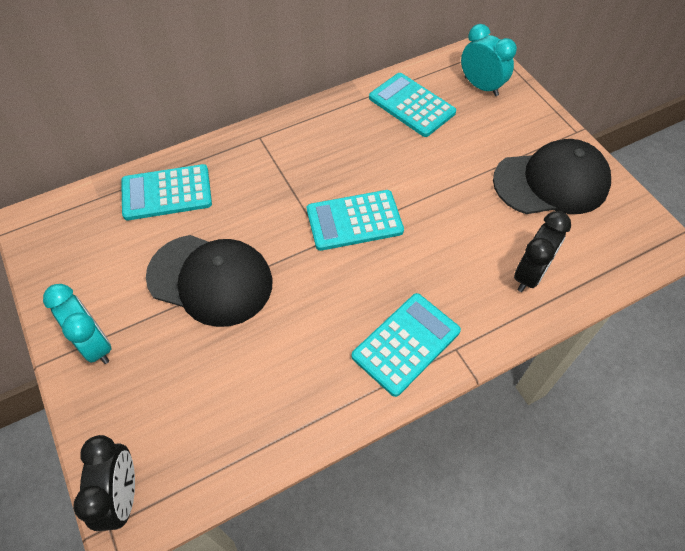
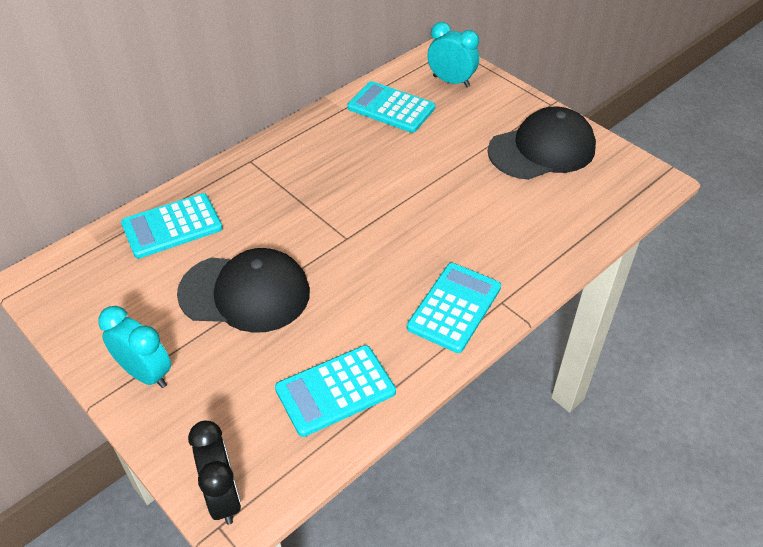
camera: 15 degrees left, 10 degrees down
turquoise calculator [307,190,404,251] -> turquoise calculator moved to [275,345,396,437]
black clock [514,211,571,292] -> none

